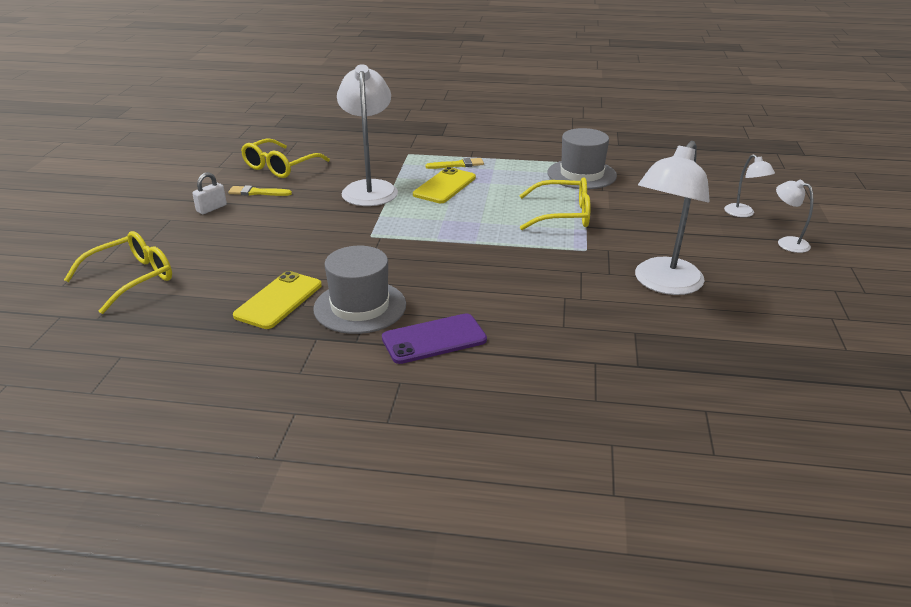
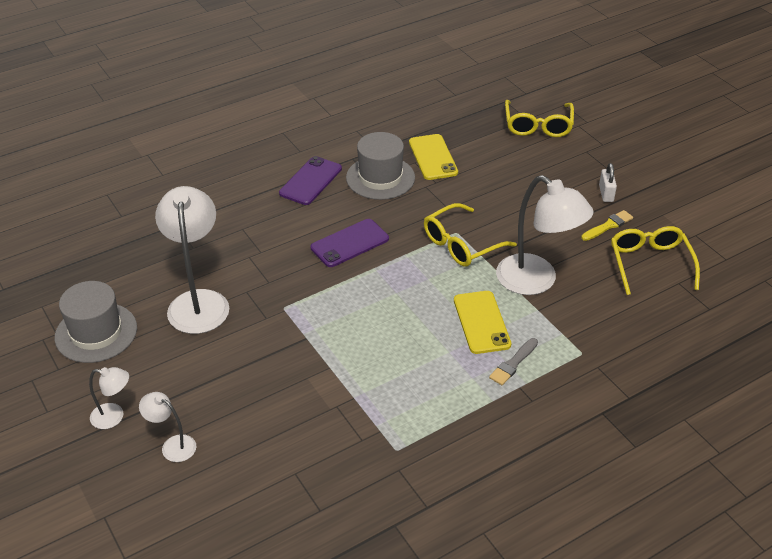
camera: 140 degrees right, 10 degrees up
yellow brush [426,158,484,169] -> grey brush [489,338,538,385]
yellow glasses [519,177,591,230] -> yellow glasses moved to [424,203,517,267]
grey hat [548,128,617,189] -> grey hat moved to [54,281,137,363]
none -> purple phone [311,219,389,267]

